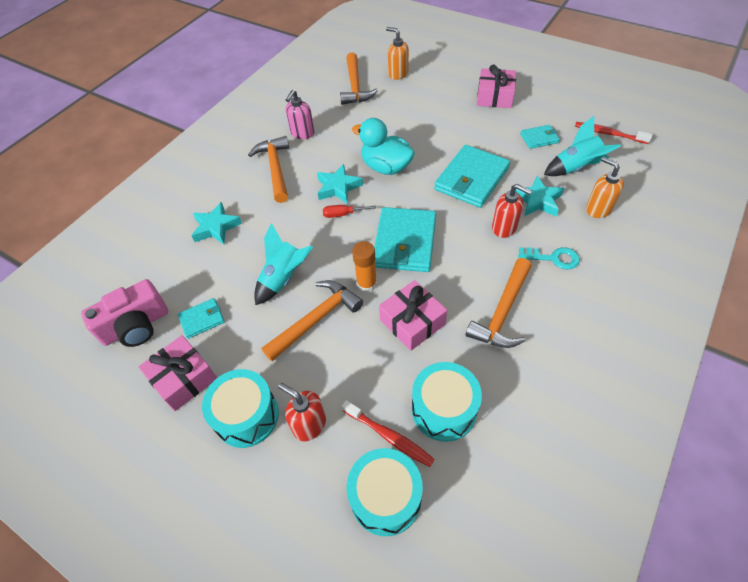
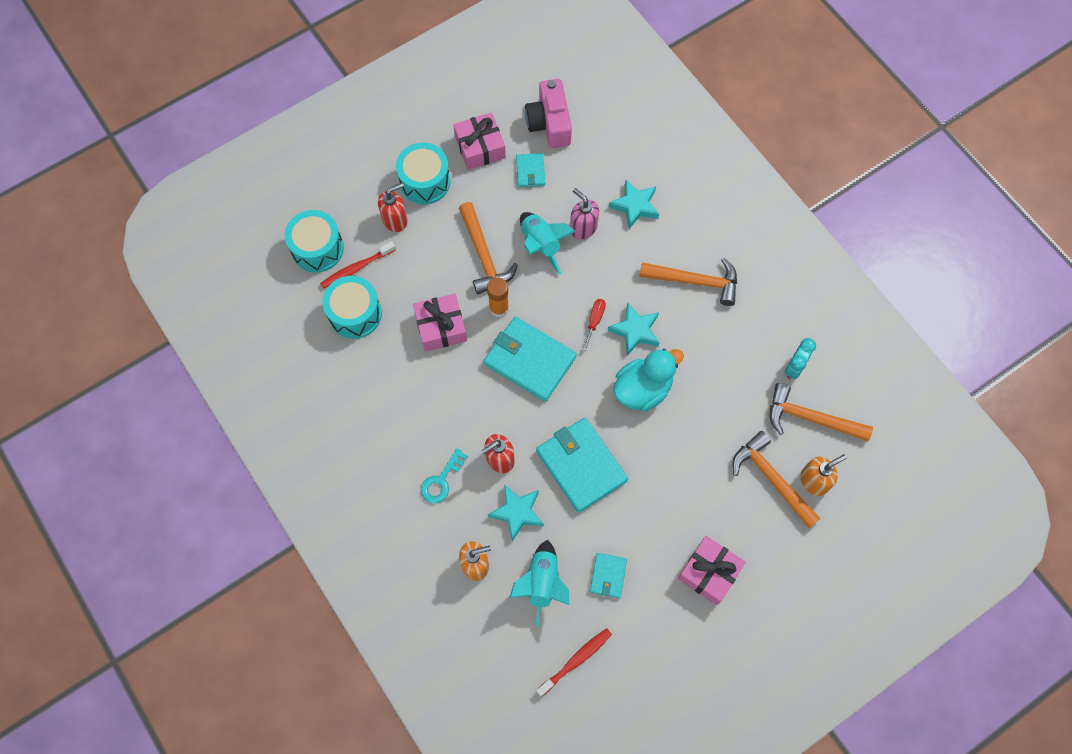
camera: 110 degrees right, 15 degrees up
pink soap dispenser [286,90,315,139] -> pink soap dispenser moved to [570,188,599,240]
orange hammer [465,258,532,348] -> orange hammer moved to [732,431,821,528]
none -> turquoise clock [785,338,816,380]

